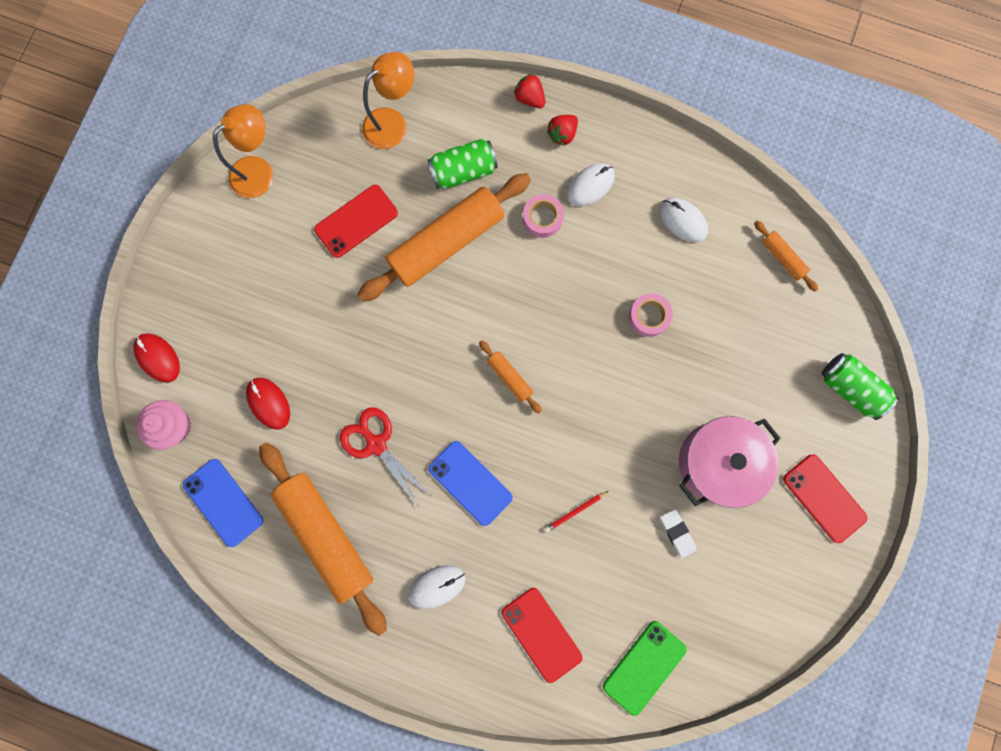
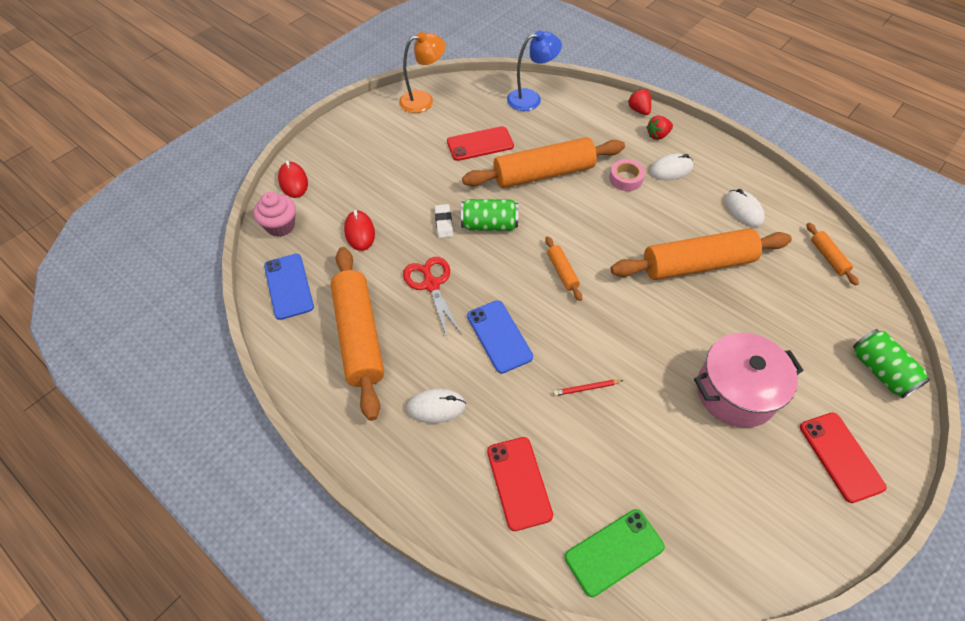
camera: 20 degrees right, 25 degrees down
orange lamp [362,52,414,149] -> blue lamp [507,30,562,111]
green can [427,139,498,189] -> green can moved to [461,199,518,231]
pink tape [629,294,673,337] -> orange rolling pin [611,228,792,280]
white eraser [660,509,697,559] -> white eraser moved to [435,204,453,238]

